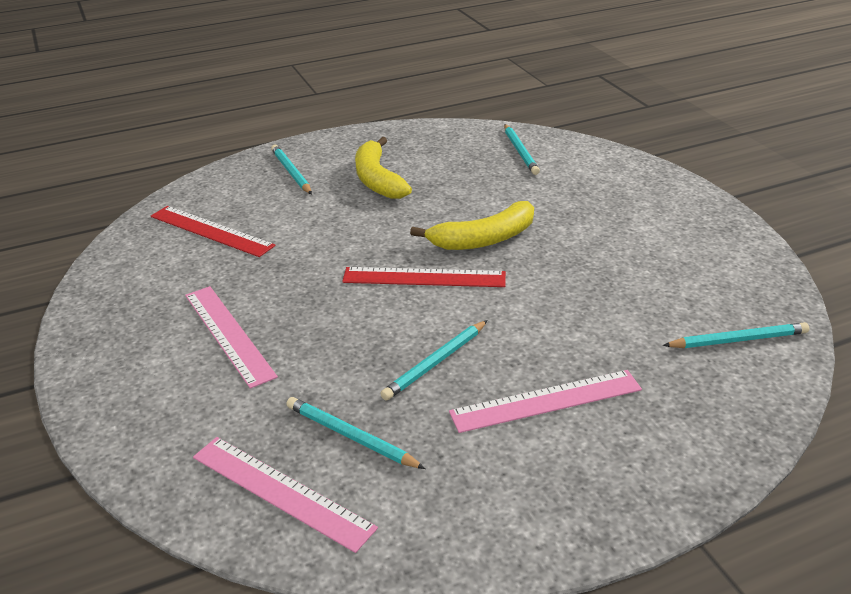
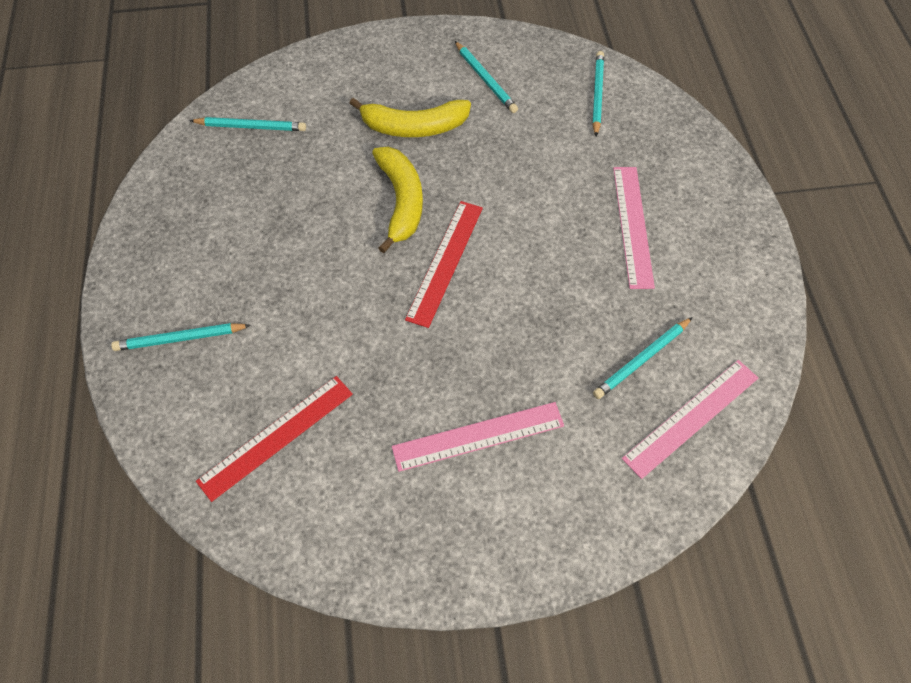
camera: 75 degrees left, 25 degrees up
yellow banana [355,137,412,199] -> yellow banana moved to [349,98,471,137]
turquoise pencil [380,320,488,401] -> turquoise pencil moved to [455,41,518,113]

